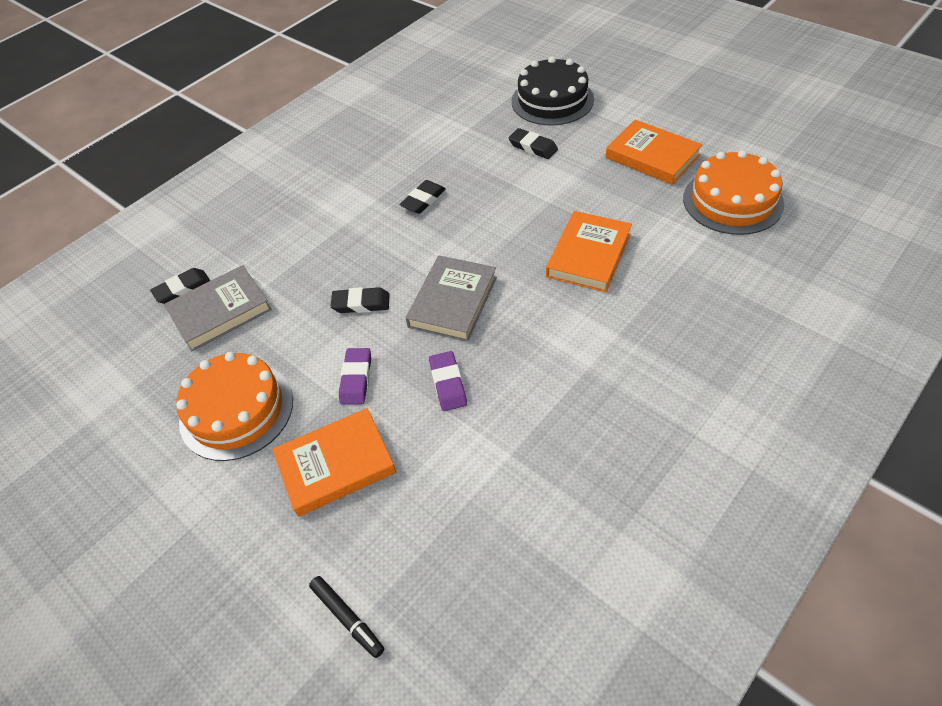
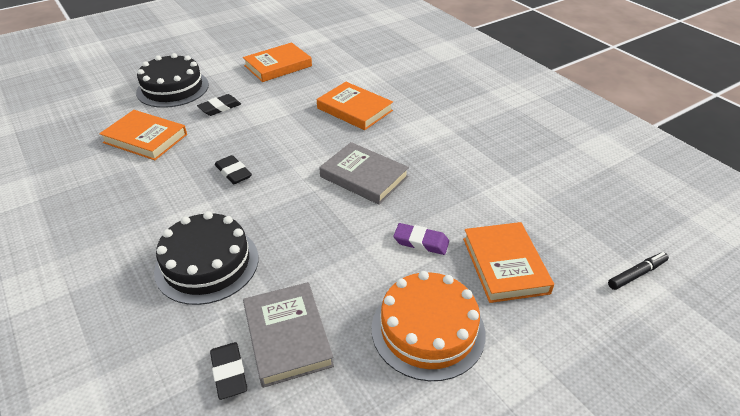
camera: 80 degrees left, 10 degrees down
black eraser [331,287,390,313] -> none
purple eraser [429,351,467,411] -> none
orange cake [683,150,784,235] -> none
none -> orange book [99,110,187,160]
none -> black cake [154,211,258,305]

